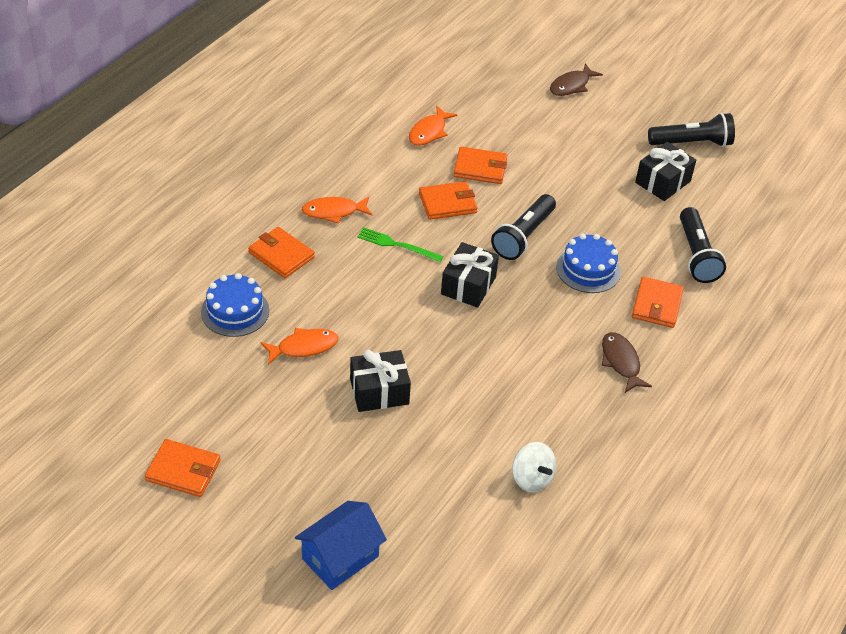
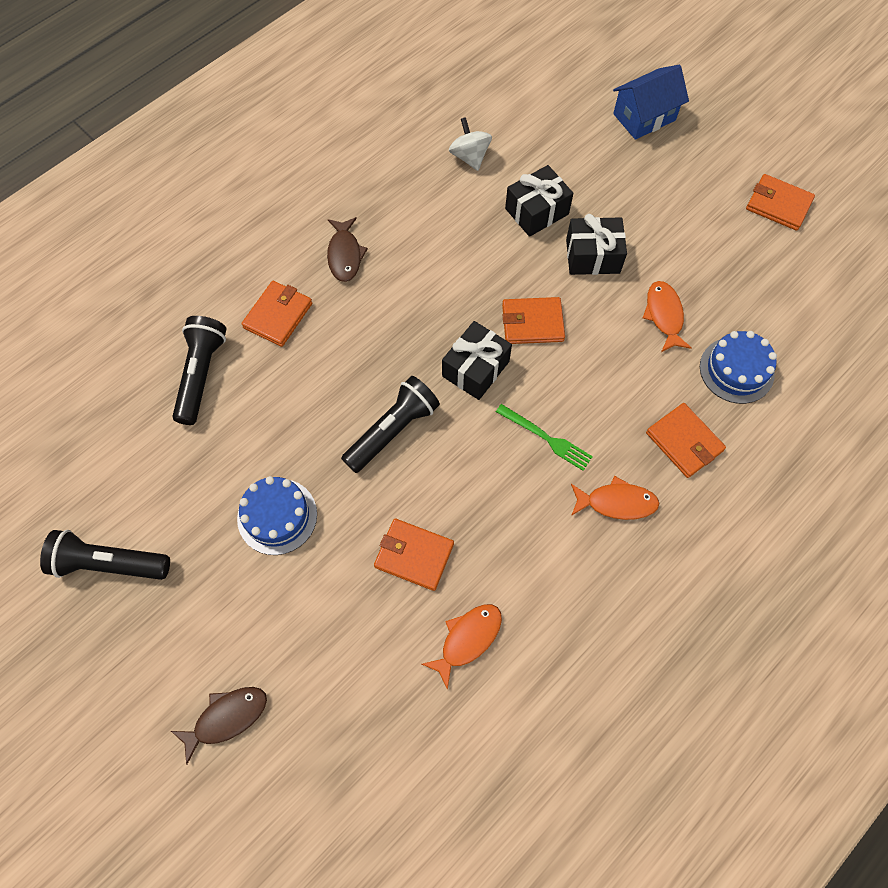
camera: 165 degrees left, 20 degrees up
orange fish [260,328,338,365] -> orange fish turned 90 degrees clockwise [643,281,692,352]
orange wallet [419,181,478,220] -> orange wallet moved to [502,297,565,344]
blue cake [556,234,621,293] -> blue cake moved to [237,476,317,555]
black gift [635,142,696,201] -> black gift moved to [505,165,574,237]

